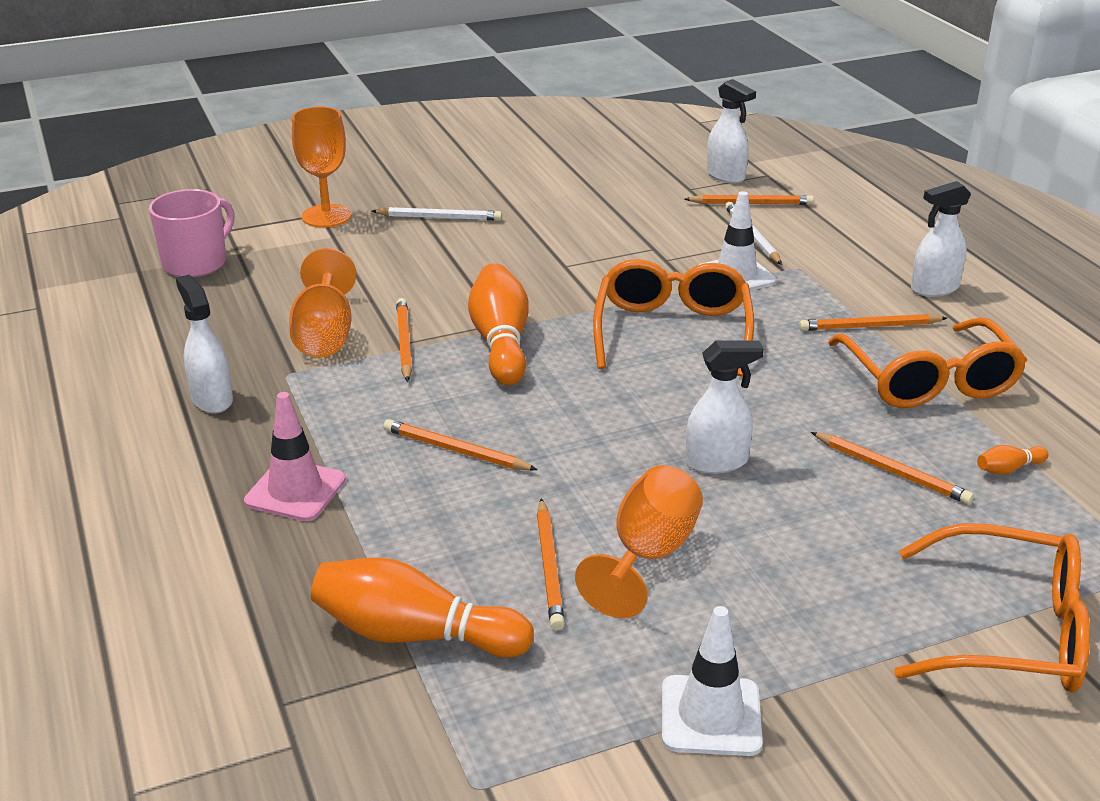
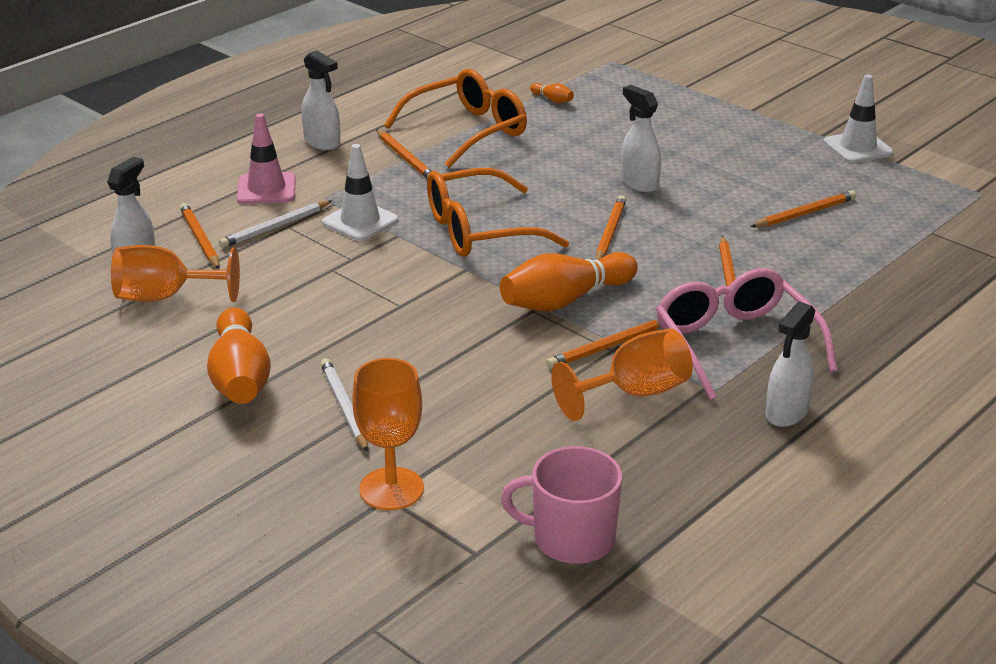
camera: 115 degrees left, 0 degrees up
pink traffic cone [244,392,346,521] -> pink traffic cone moved to [237,113,296,204]
orange bowling pin [311,558,534,658] -> orange bowling pin moved to [207,307,271,404]
orange goblet [575,465,703,618] -> orange goblet moved to [111,245,240,302]
orange pencil [811,432,974,505] -> orange pencil moved to [596,195,626,260]
orange glasses [894,523,1090,693] -> none
none -> pink glasses [656,268,838,401]

